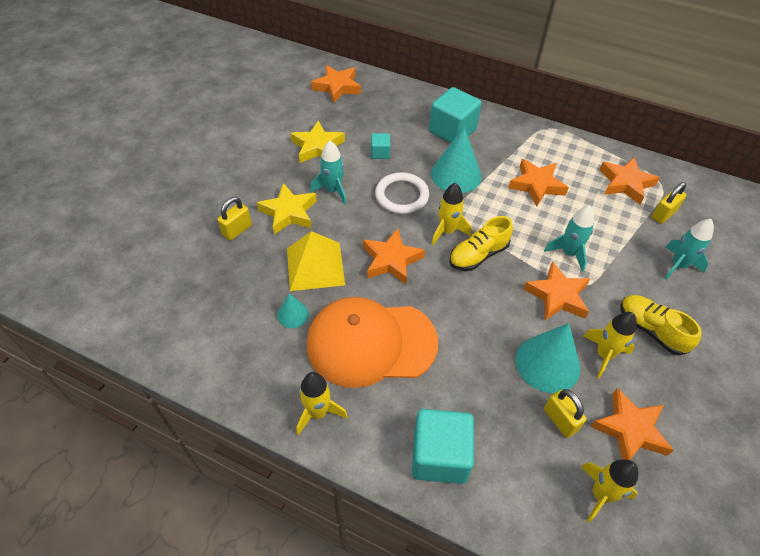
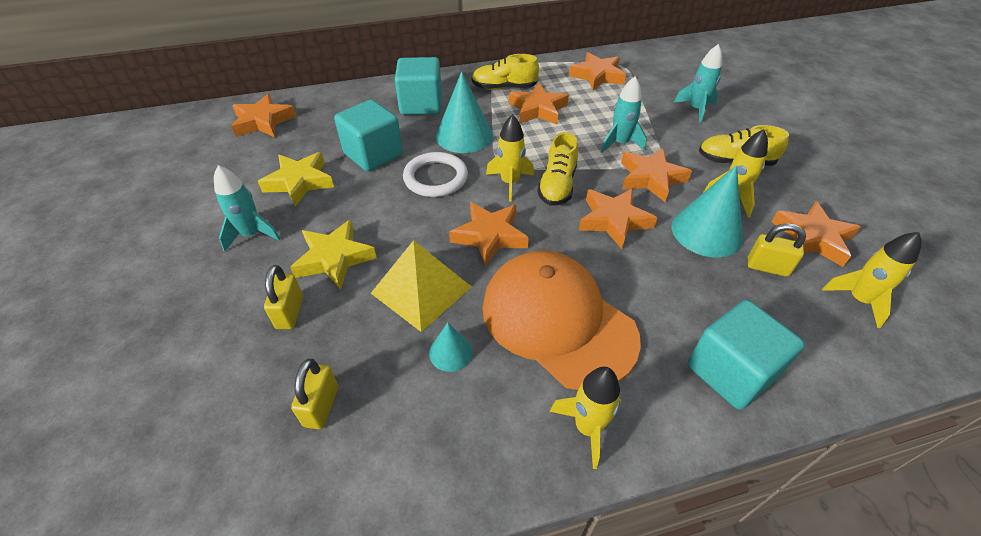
camera: 40 degrees left, 5 degrees down
orange cap [306,297,438,388] -> orange cap turned 90 degrees clockwise [482,251,641,390]
turquoise rocket [310,141,347,205] -> turquoise rocket moved to [214,165,280,252]
turquoise cube [371,133,391,159] -> turquoise cube [334,99,403,172], size x2.02
yellow padlock [652,182,687,224] -> yellow padlock moved to [291,359,338,429]
none -> yellow shoe [472,54,539,90]
none -> orange star [579,188,657,249]

